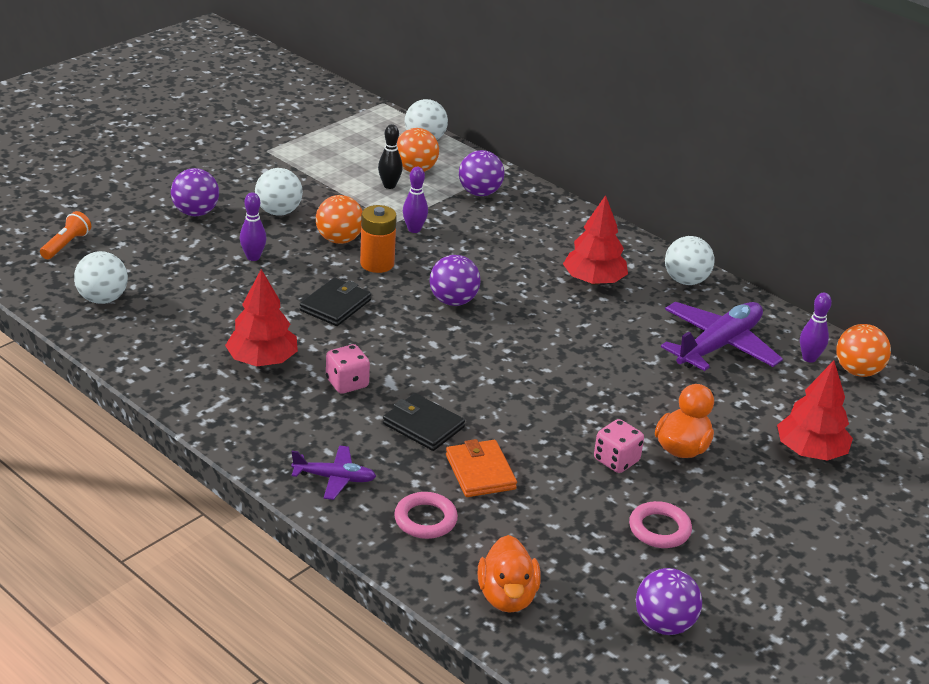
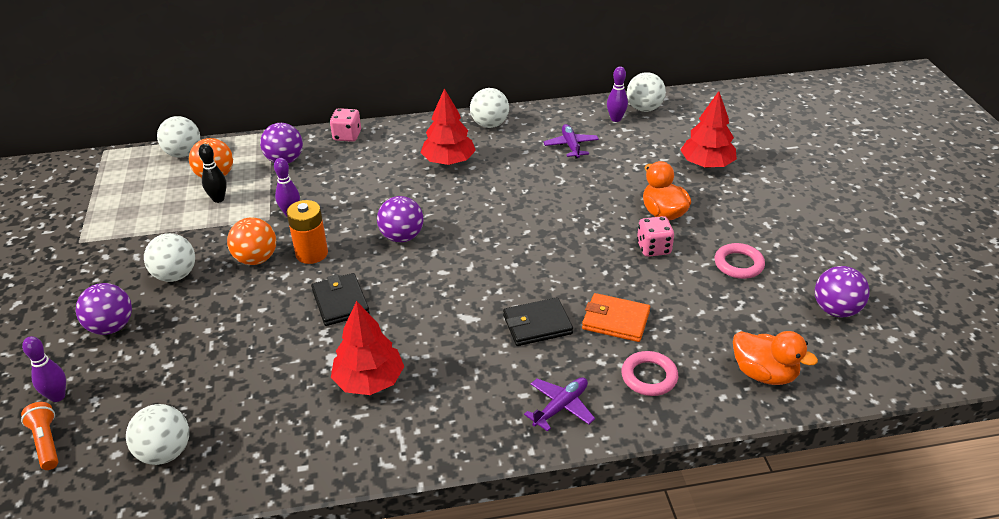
camera: 50 degrees left, 5 degrees up
purple bowling pin [240,192,267,261] -> purple bowling pin moved to [22,336,66,402]
pink dice [326,344,370,394] -> pink dice moved to [330,108,361,142]
purple plane [661,302,783,371] -> purple plane [544,124,599,158], size x0.54
orange ball [836,324,891,377] -> white ball [627,72,666,112]

